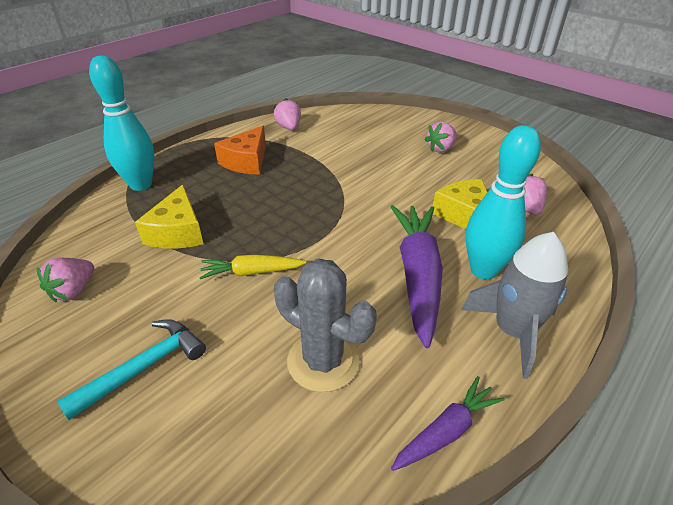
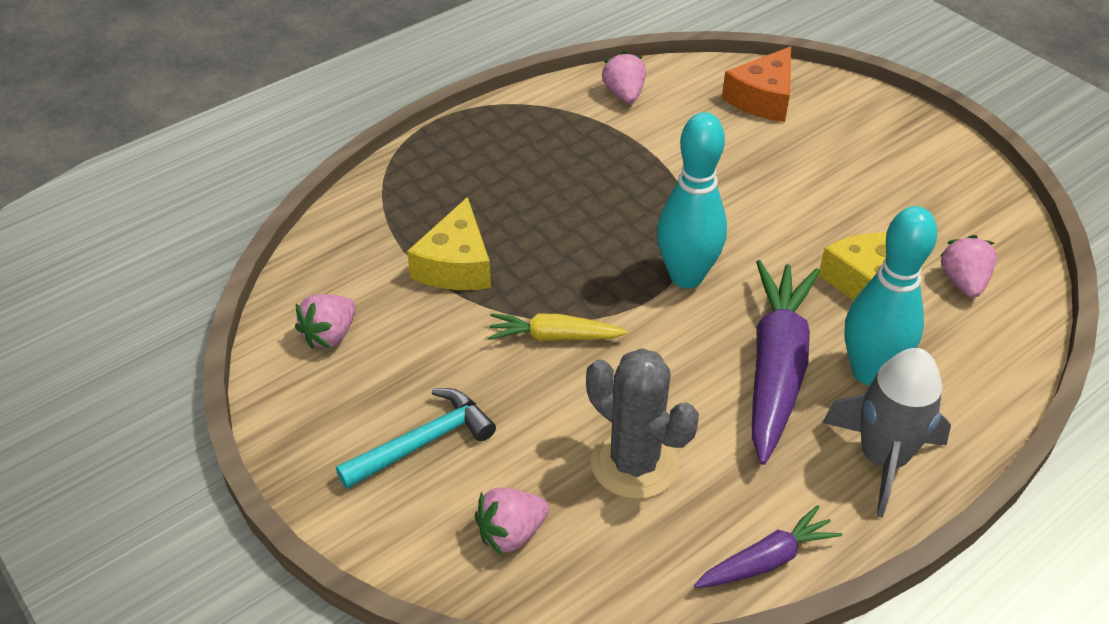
camera: 10 degrees right, 5 degrees up
turquoise bowling pin [89,55,154,191] -> turquoise bowling pin moved to [657,112,727,288]
orange cheese [214,126,266,175] -> orange cheese moved to [722,47,791,122]
pink strawberry [425,121,457,152] -> pink strawberry moved to [475,488,549,555]

